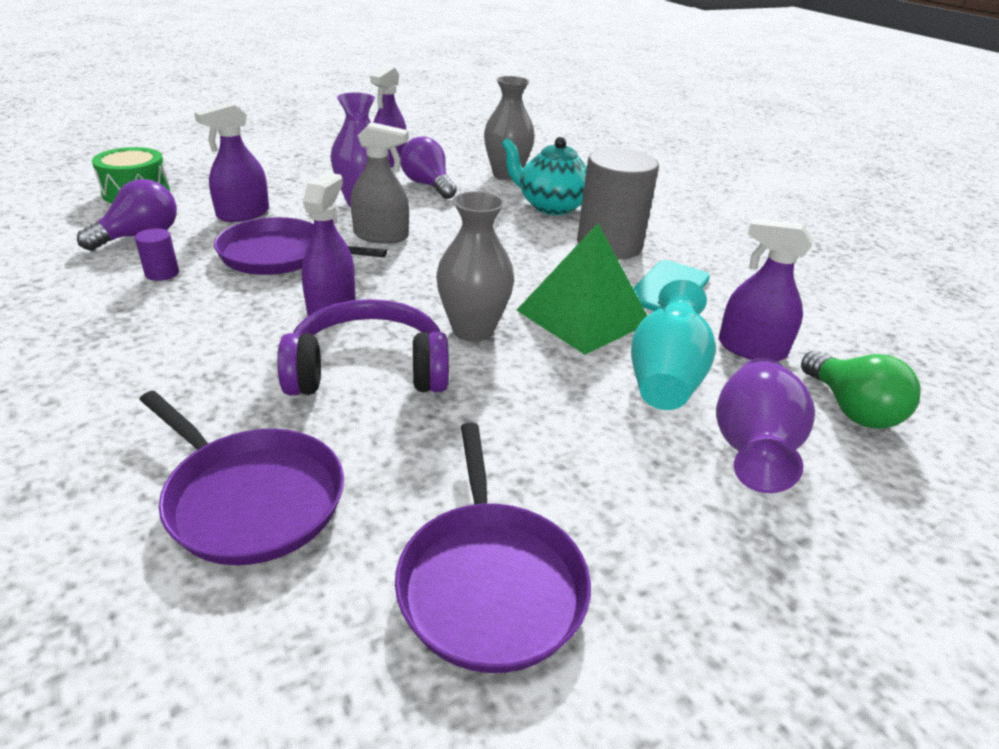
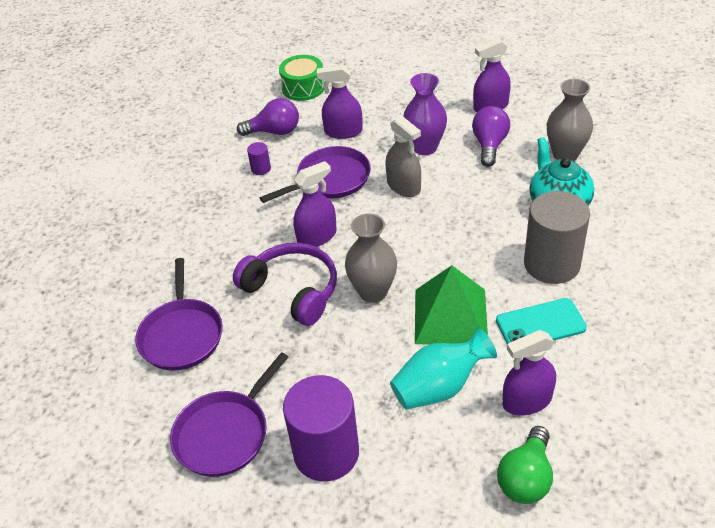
camera: 50 degrees right, 10 degrees up
purple pan [214,217,387,275] -> purple pan turned 90 degrees clockwise [260,146,371,203]
purple vase [716,358,815,493] -> none
purple spray bottle [719,218,813,361] -> purple spray bottle turned 90 degrees counterclockwise [503,330,556,416]
none -> purple cylinder [283,375,359,482]

